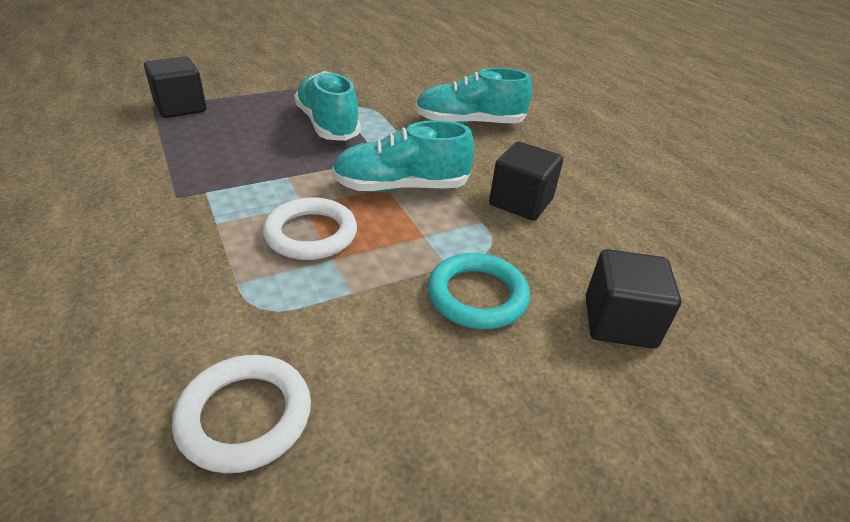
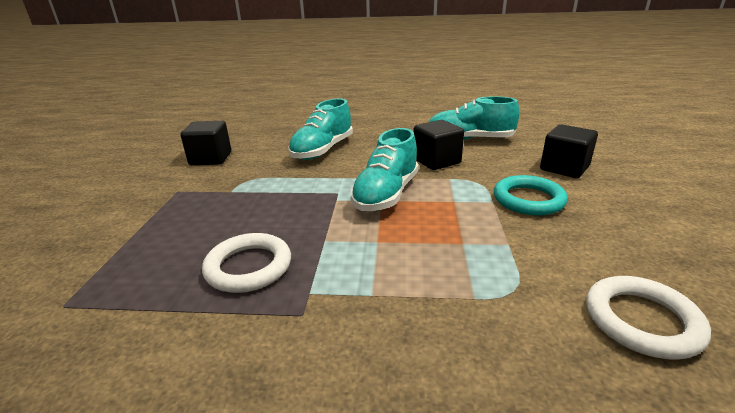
camera: 55 degrees left, 10 degrees down
black cube [144,56,206,118] -> black cube moved to [181,121,231,165]
white ring [263,197,357,260] -> white ring moved to [202,233,291,293]
turquoise shoe [294,71,361,141] -> turquoise shoe moved to [429,96,519,140]

